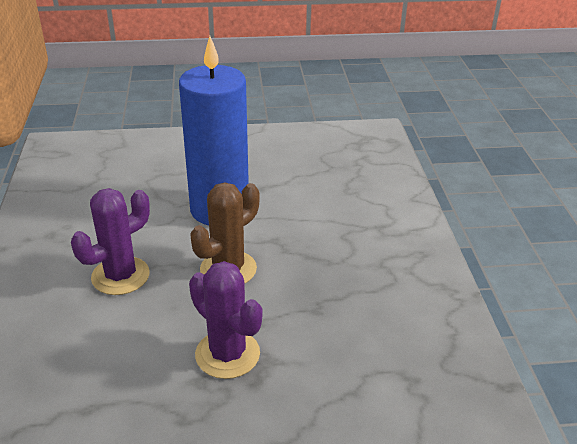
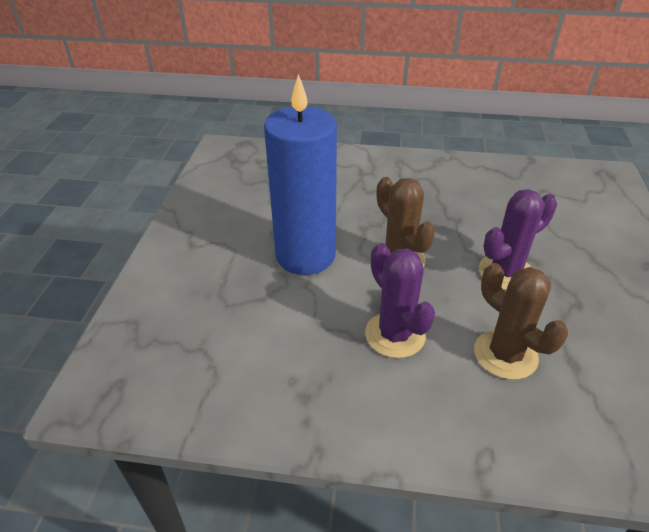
camera: 75 degrees left, 5 degrees up
none -> brown cactus [474,263,568,380]

